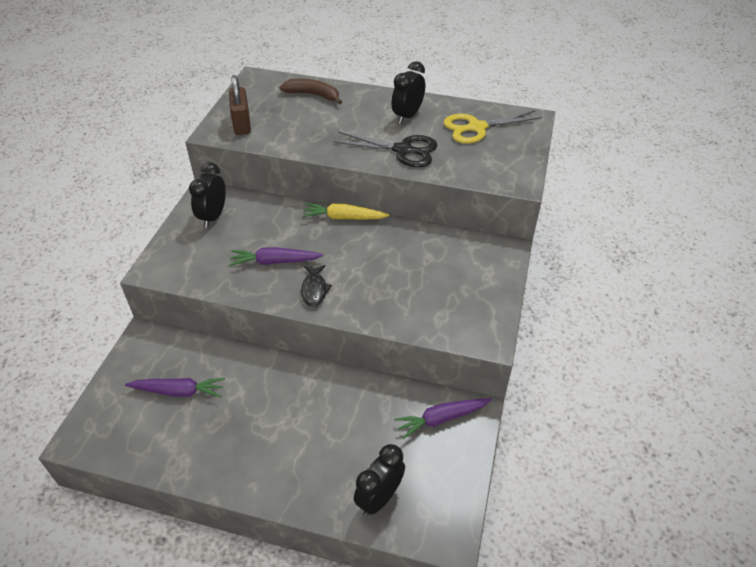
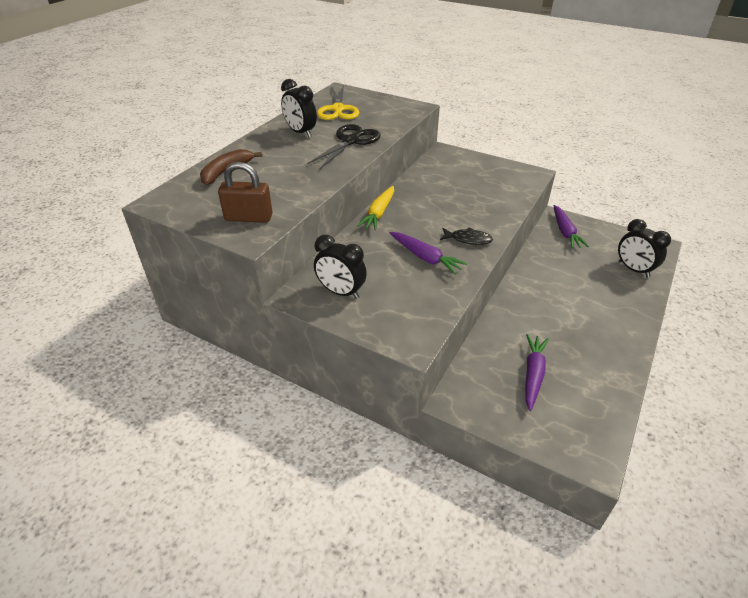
camera: 75 degrees left, 5 degrees down
purple carrot [229,247,323,266] -> purple carrot turned 60 degrees counterclockwise [390,232,467,274]

